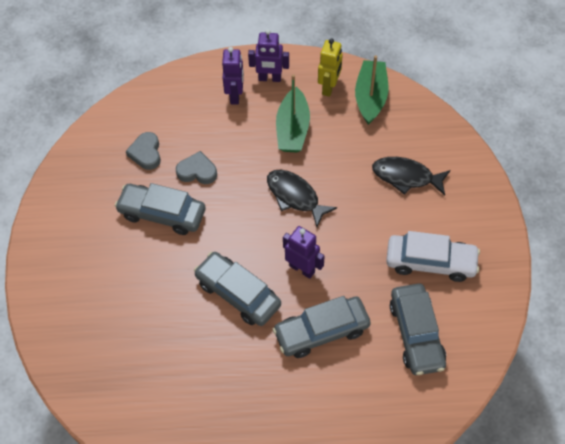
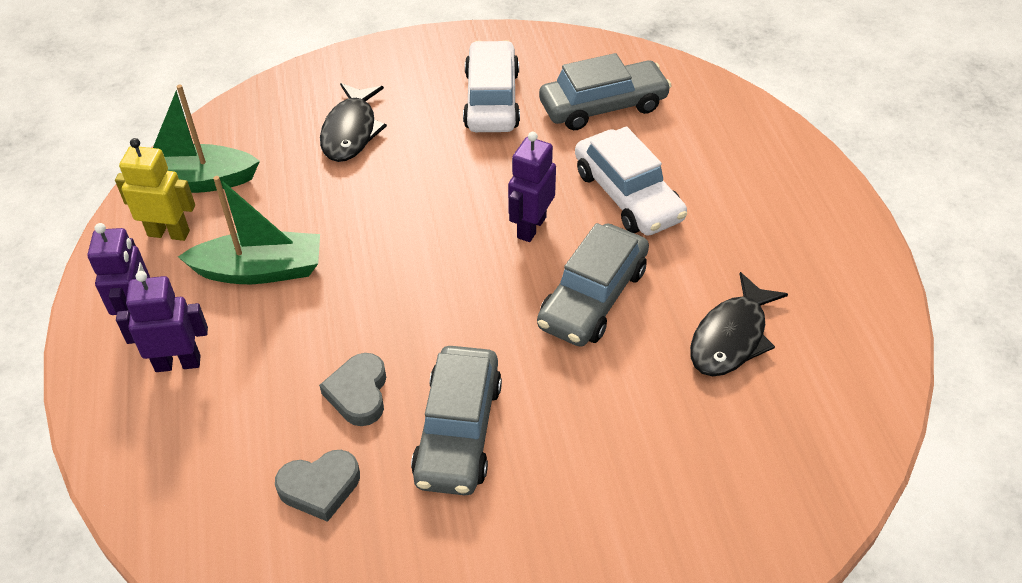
camera: 100 degrees left, 10 degrees down
black fish [267,170,337,227] -> black fish moved to [690,272,788,376]
grey car [273,296,371,358] -> white car [575,126,687,236]

